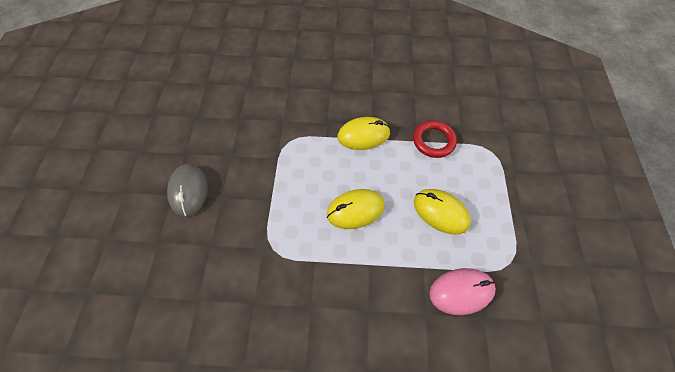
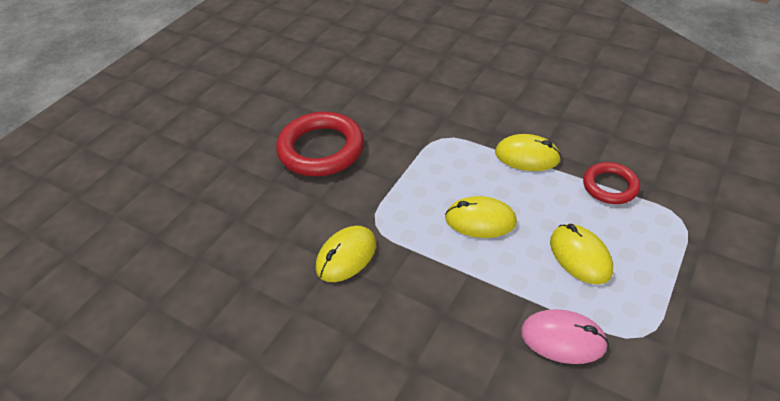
camera: 30 degrees right, 15 degrees down
grey mouse [167,164,208,217] -> red ring [276,112,364,176]
none -> yellow mouse [316,226,376,282]

